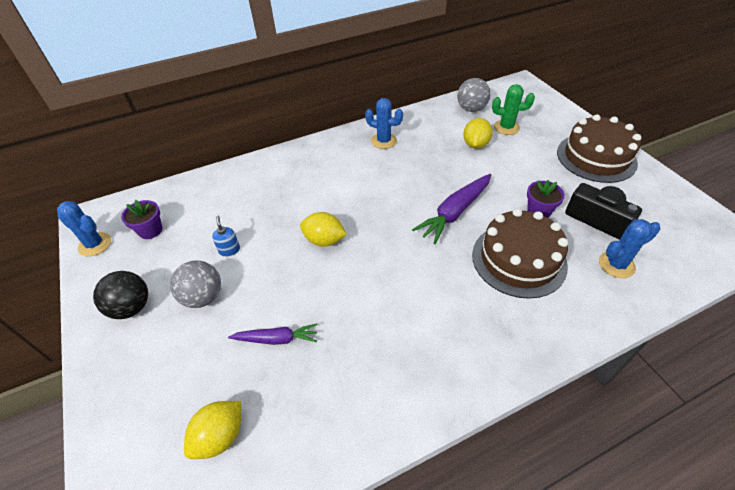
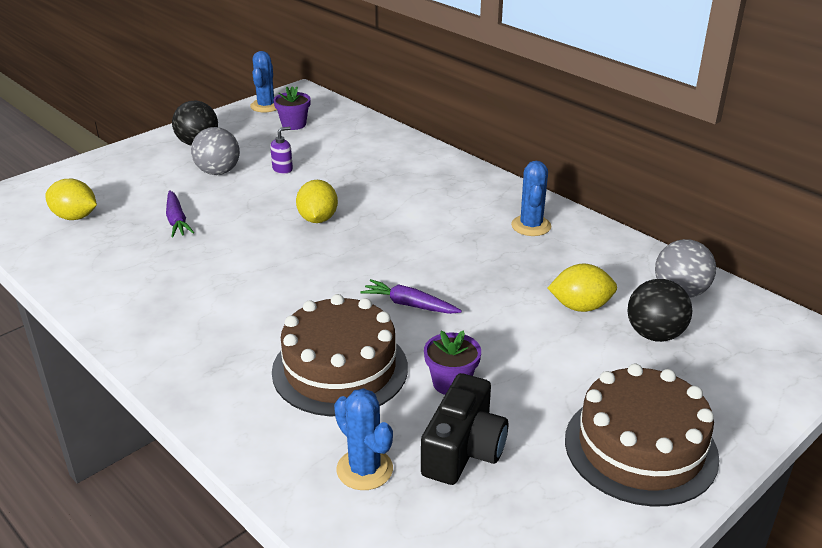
camera: 70 degrees right, 15 degrees down
blue soap dispenser [212,216,240,257] -> purple soap dispenser [270,127,293,174]
purple carrot [412,174,491,244] -> purple carrot [360,279,462,314], size x0.62
green cactus [492,84,535,135] -> black ball [627,279,692,342]

